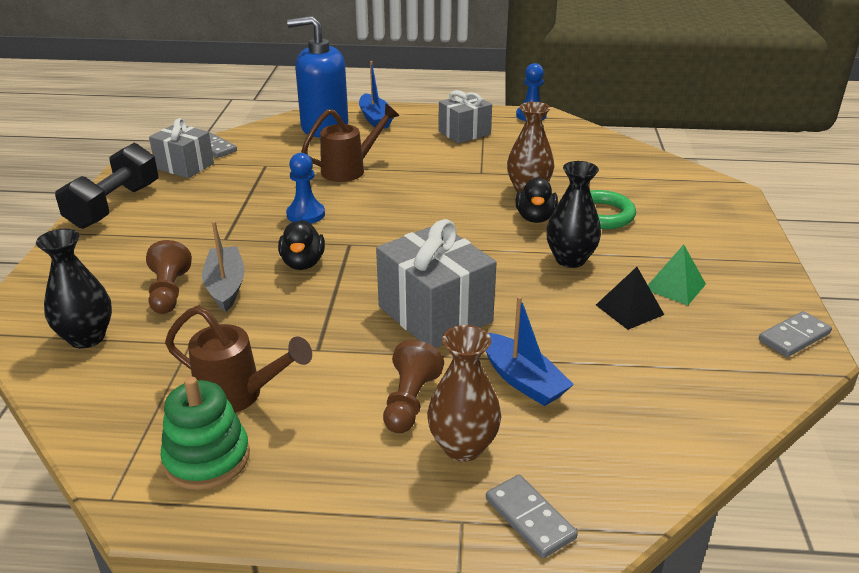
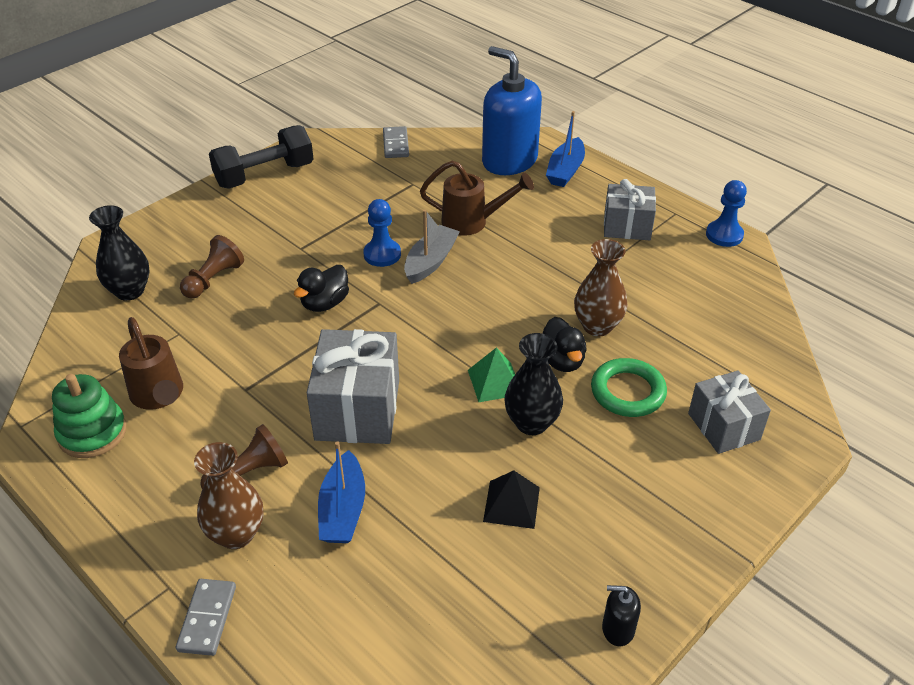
camera: 40 degrees right, 10 degrees up
grey gift [149,118,214,178] -> grey gift moved to [688,370,771,454]
grey boat [202,221,245,312] -> grey boat moved to [404,209,460,284]
black duck [515,178,558,223] -> black duck turned 60 degrees counterclockwise [543,317,587,372]
green pyramid [648,245,706,305] -> green pyramid moved to [468,347,515,402]
grey domino [759,311,832,357] -> black soap dispenser [602,585,641,646]

